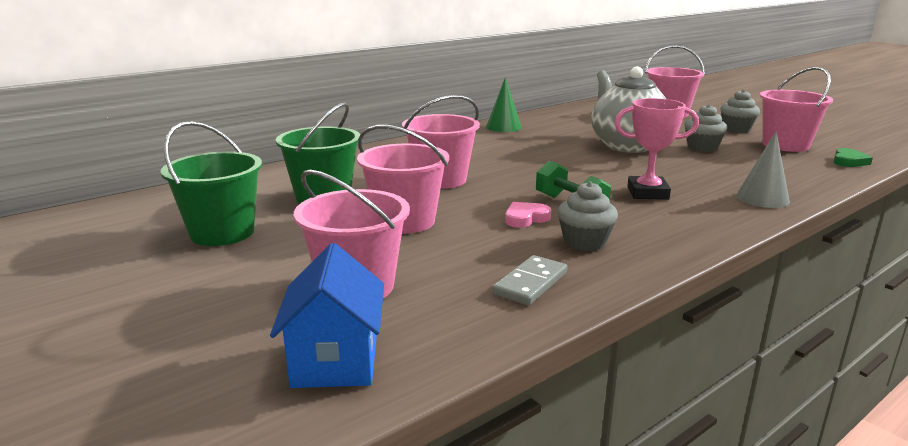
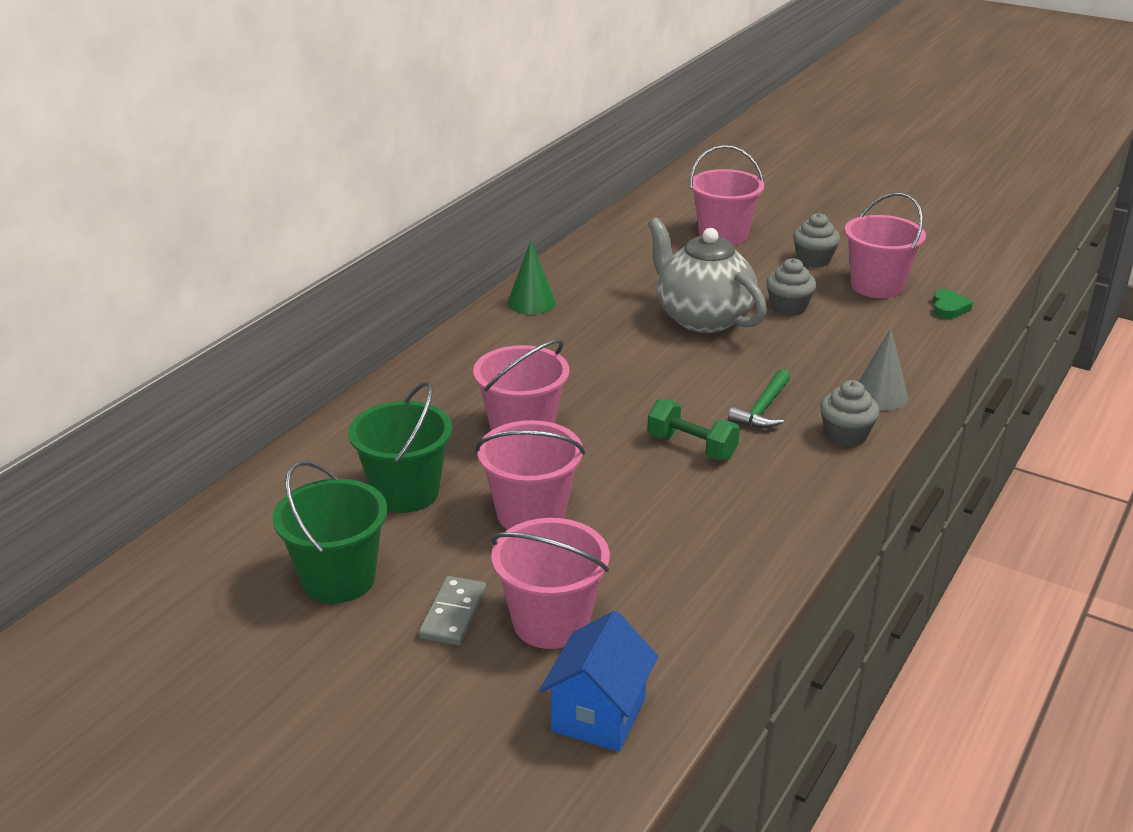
camera: 20 degrees left, 10 degrees up
blue house [270,243,384,388] -> blue house turned 45 degrees clockwise [540,611,658,752]
grey domino [493,255,567,305] -> grey domino moved to [419,576,487,645]
pink heart [505,202,551,228] -> none
grey cupcake [557,181,618,251] -> grey cupcake moved to [820,380,880,447]
pink trophy [615,98,699,200] -> green hammer [728,369,790,428]

